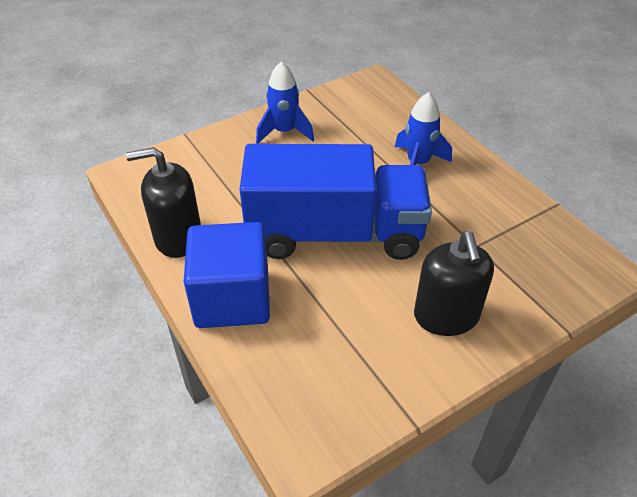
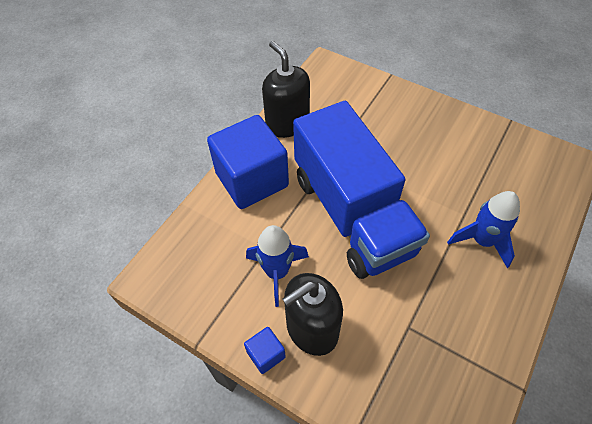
camera: 65 degrees right, 10 degrees up
blue rocket [256,62,314,144] -> blue rocket moved to [246,225,309,307]
none -> blue cube [244,327,286,374]

